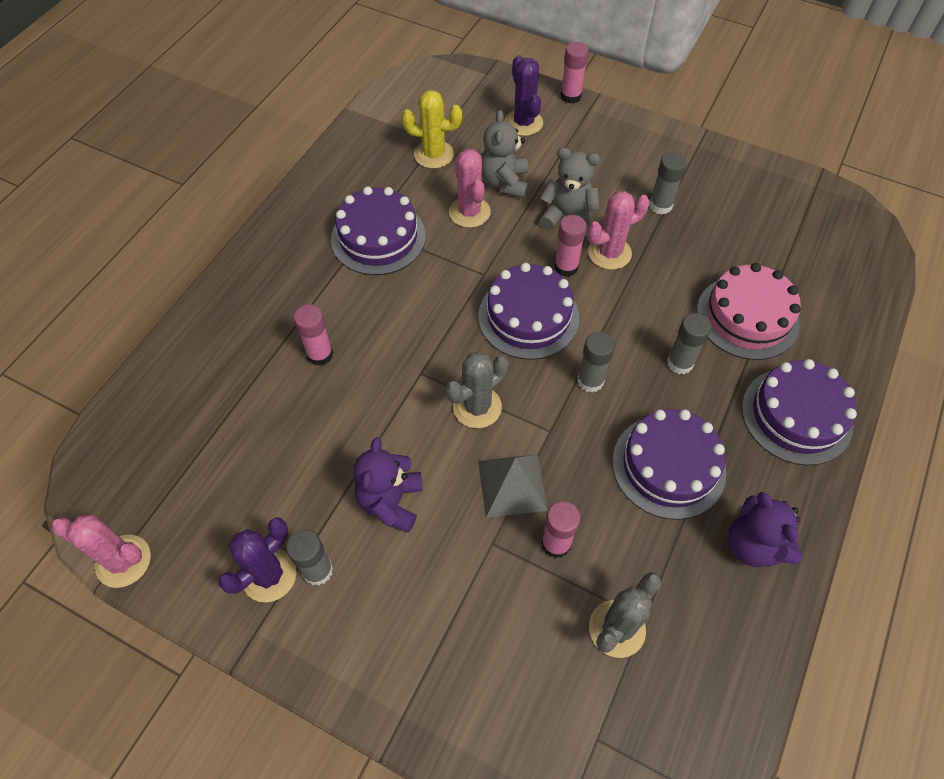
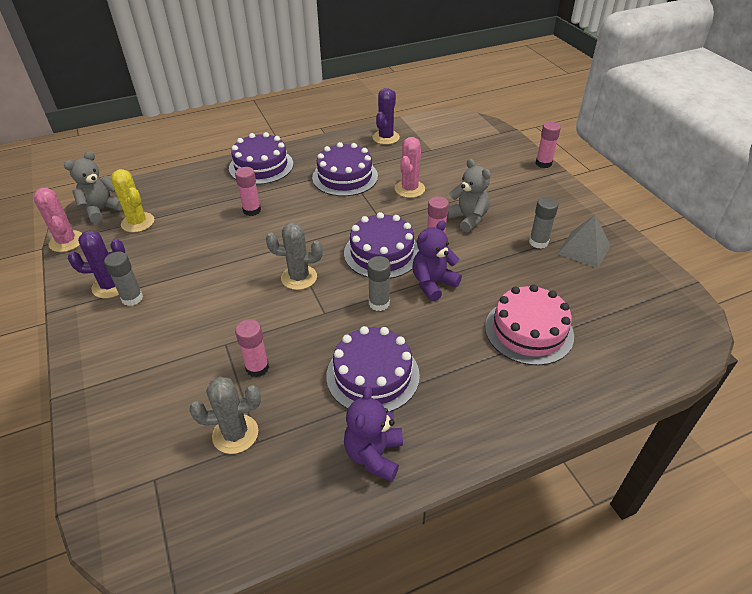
camera: 40 degrees right, 15 degrees down
purple teddy bear [353,437,423,533] -> purple teddy bear moved to [412,220,462,301]
yellow cactus [402,90,462,169] -> yellow cactus moved to [111,169,154,233]
grey pyramid [478,454,548,518] -> grey pyramid moved to [557,215,611,268]
grey teddy bear [481,110,528,198] -> grey teddy bear moved to [64,151,123,223]
purple cactus [505,55,543,136] -> purple cactus moved to [372,88,400,145]
pink cactus [587,191,650,270] -> none
grey glue stick [667,313,711,374] -> none
purple cake [742,359,857,466] -> purple cake moved to [229,132,293,185]

